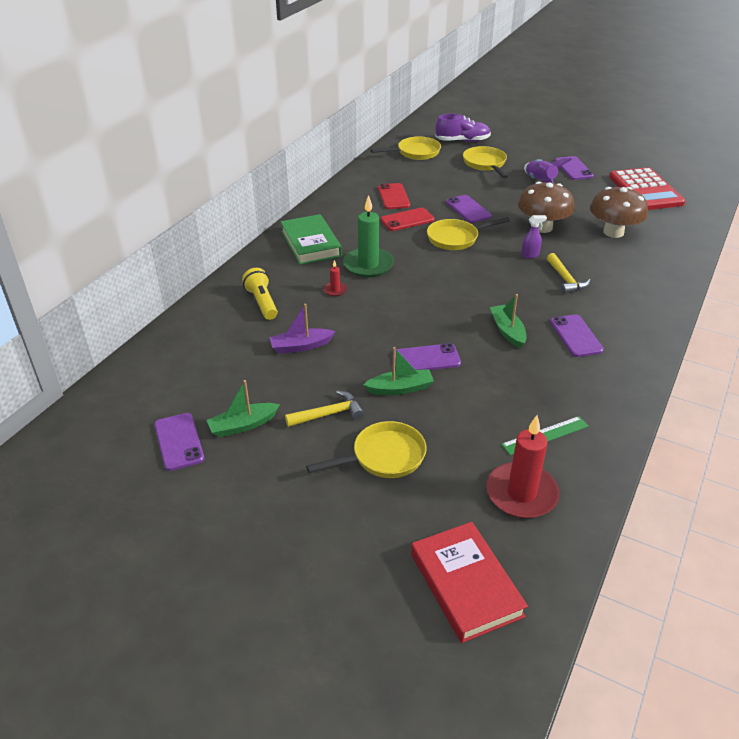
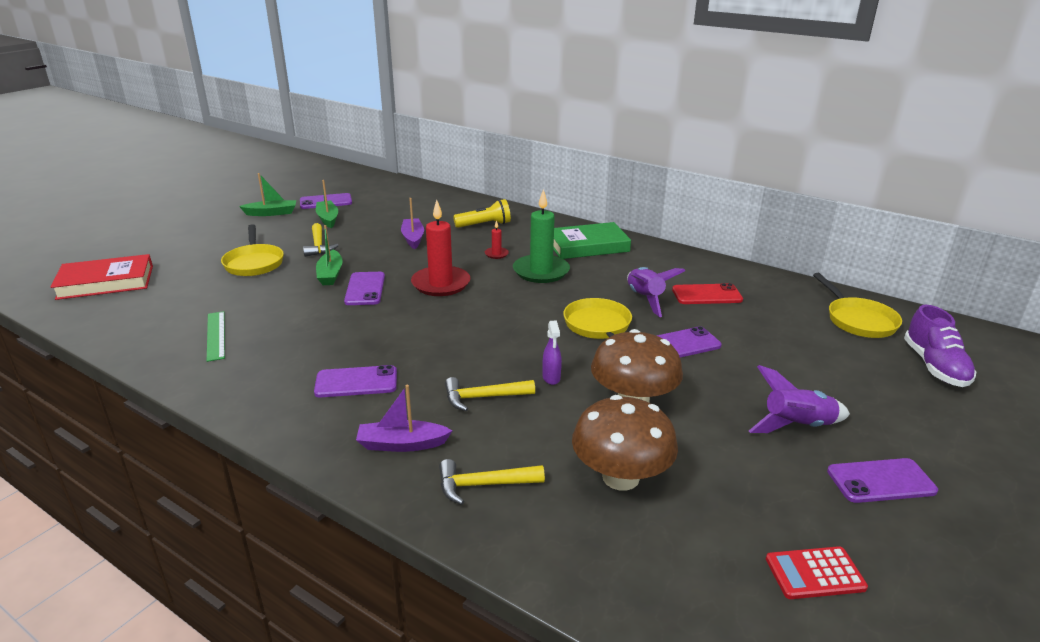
camera: 95 degrees right, 10 degrees down
red phone [380,207,434,231] -> purple rocket [627,267,685,317]
yellow pan [463,146,508,178] -> none
red candle [486,415,559,518] -> red candle moved to [411,200,470,296]
green boat [490,294,527,348] -> green boat moved to [239,173,296,216]
red calculator [609,167,685,210] -> red calculator [766,546,868,599], size x0.49
none -> purple boat [356,385,453,452]
none -> yellow hammer [439,459,545,505]

